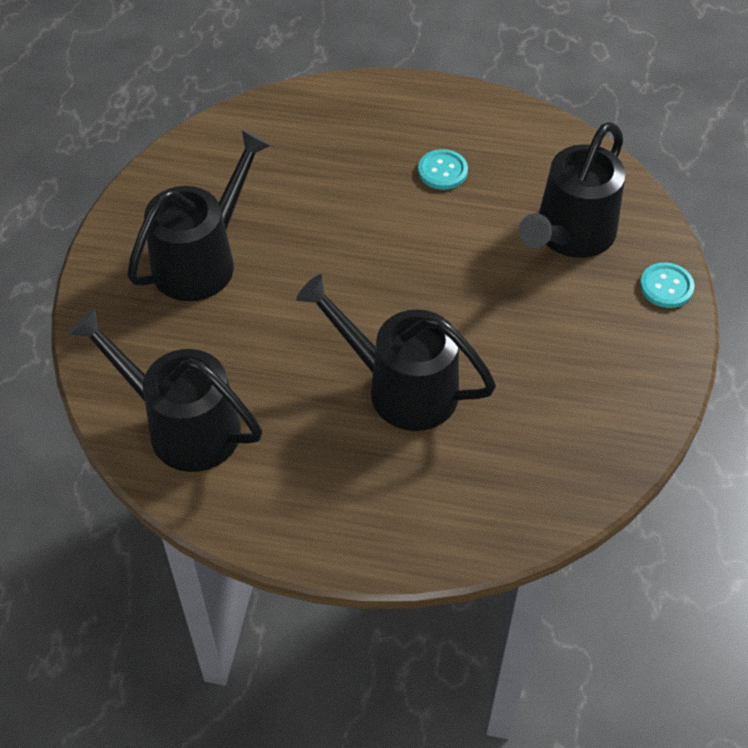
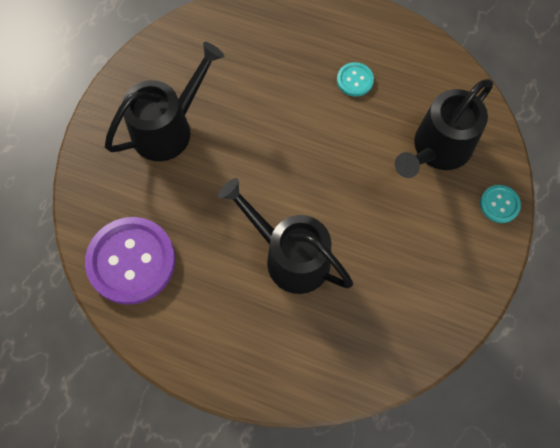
camera: 10 degrees right, 15 degrees up
black watering can [69,308,262,472] -> purple button [85,217,175,305]

